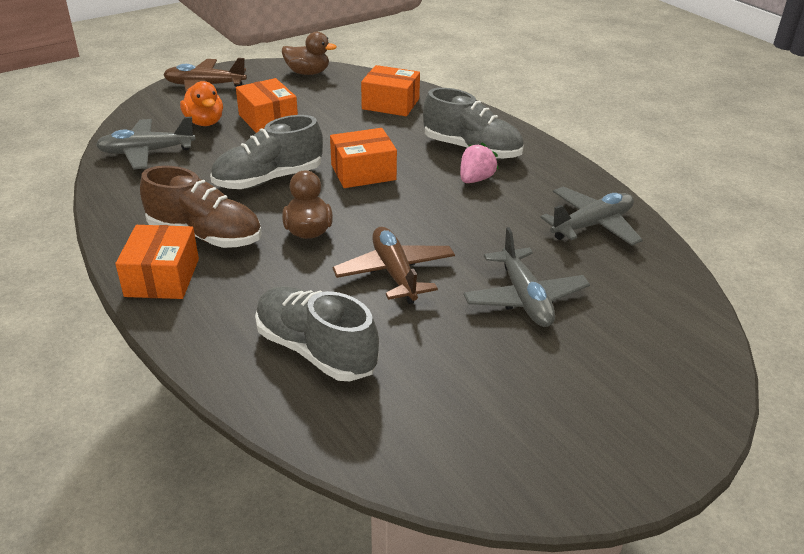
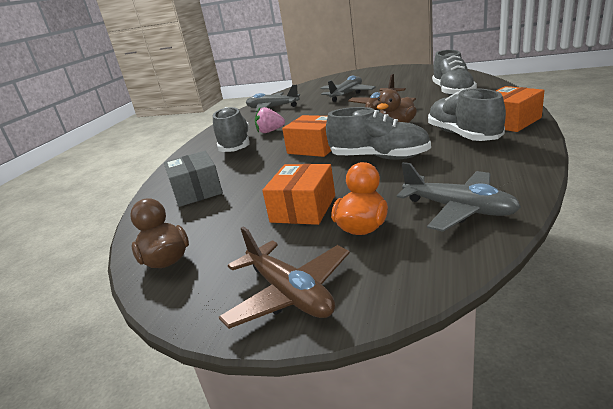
camera: 125 degrees left, 10 degrees down
brown shoe [140,166,262,248] -> grey shoe [428,88,506,141]
orange box [361,65,420,116] -> grey box [164,151,223,207]

